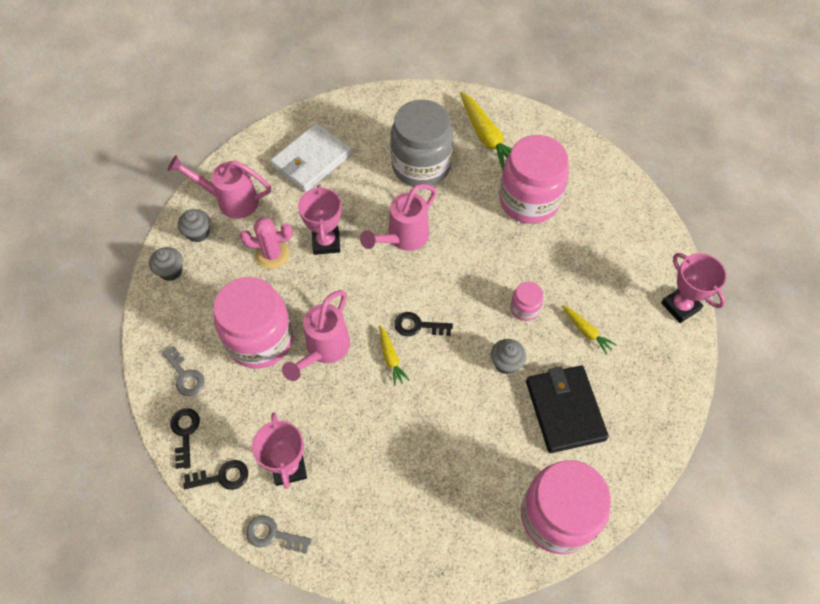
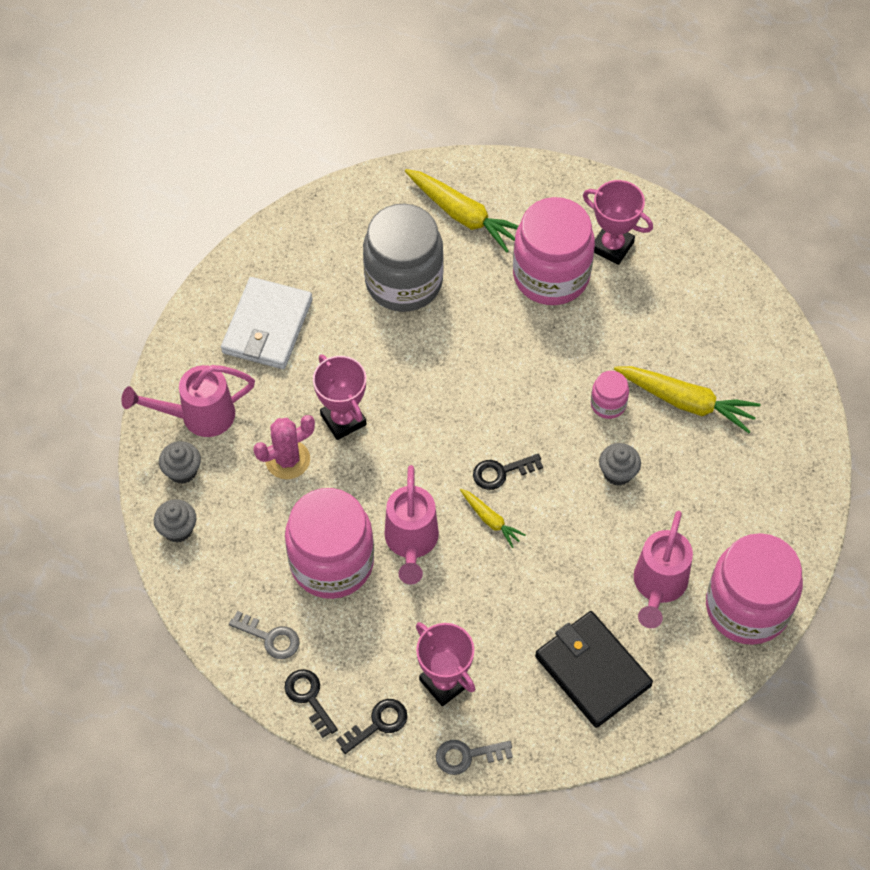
camera: 25 degrees left, 0 degrees up
pink watering can [360,184,437,251] -> pink watering can moved to [634,511,693,628]
black wallet [526,365,609,453] -> black wallet moved to [535,611,653,728]
yellow carrot [562,305,617,355] -> yellow carrot [614,366,761,433], size x1.87
pink trophy [661,253,727,323] -> pink trophy moved to [583,180,653,265]

